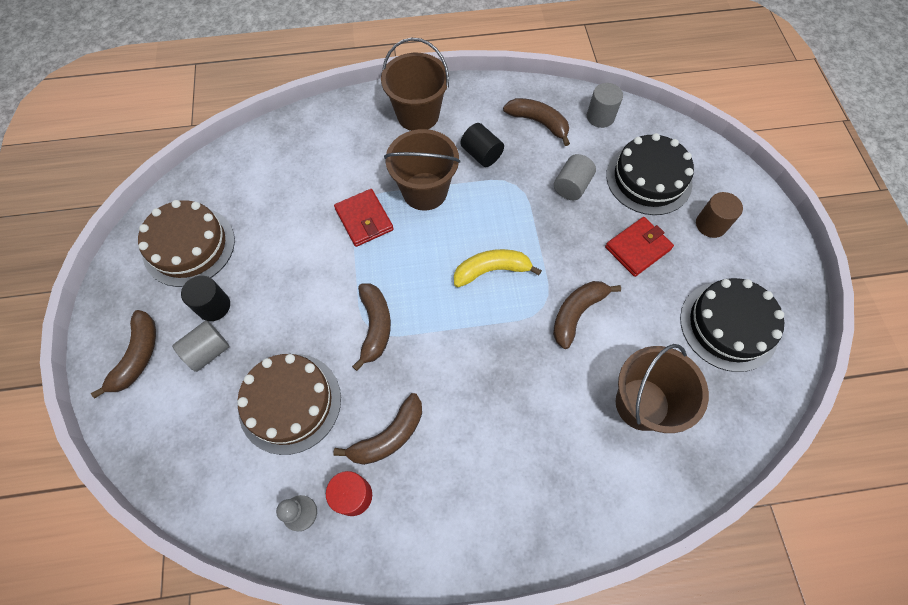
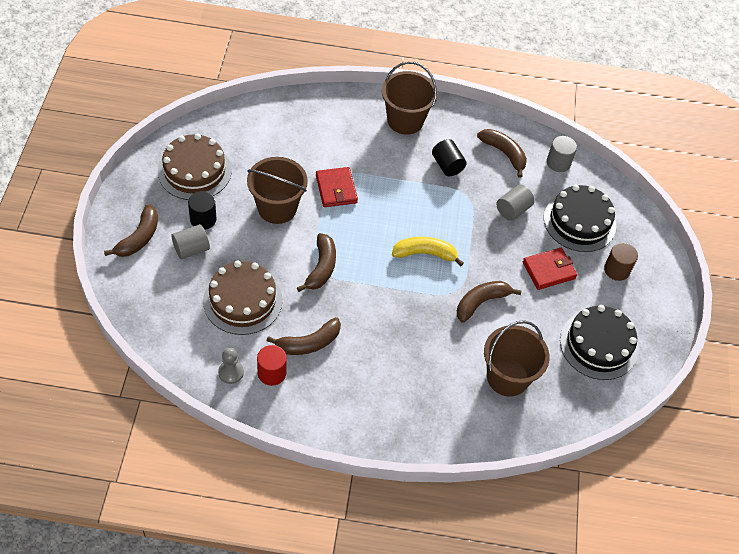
camera: 10 degrees right, 10 degrees down
brown bucket [384,129,460,211] -> brown bucket moved to [247,157,308,224]

